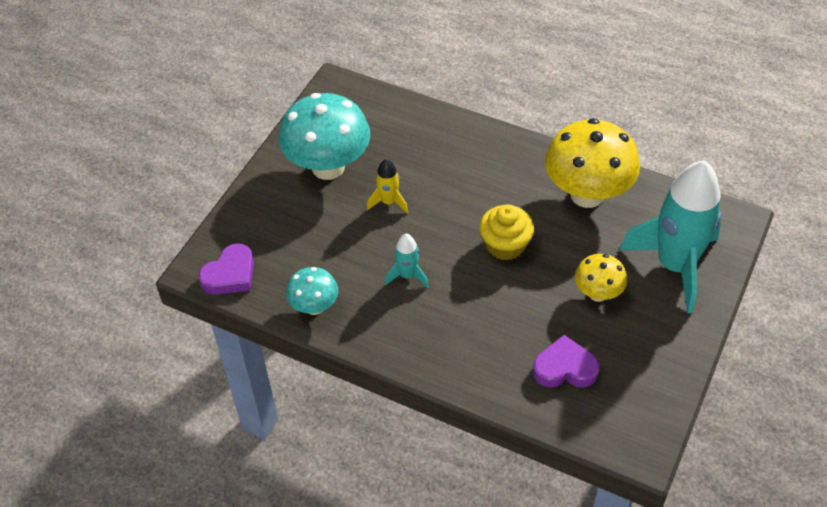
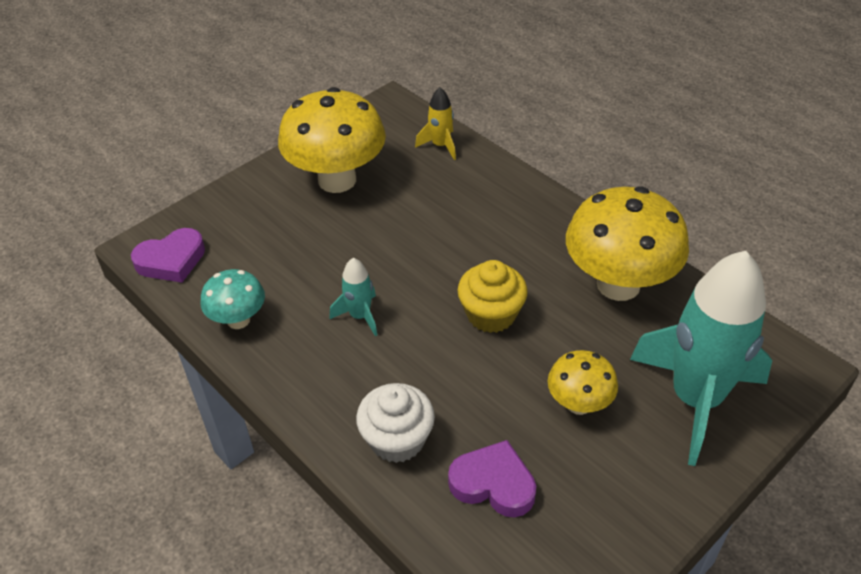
camera: 20 degrees right, 5 degrees down
turquoise mushroom [279,93,370,180] -> yellow mushroom [278,87,386,193]
yellow rocket [367,159,408,213] -> yellow rocket moved to [415,87,456,160]
none -> white cupcake [356,383,435,463]

